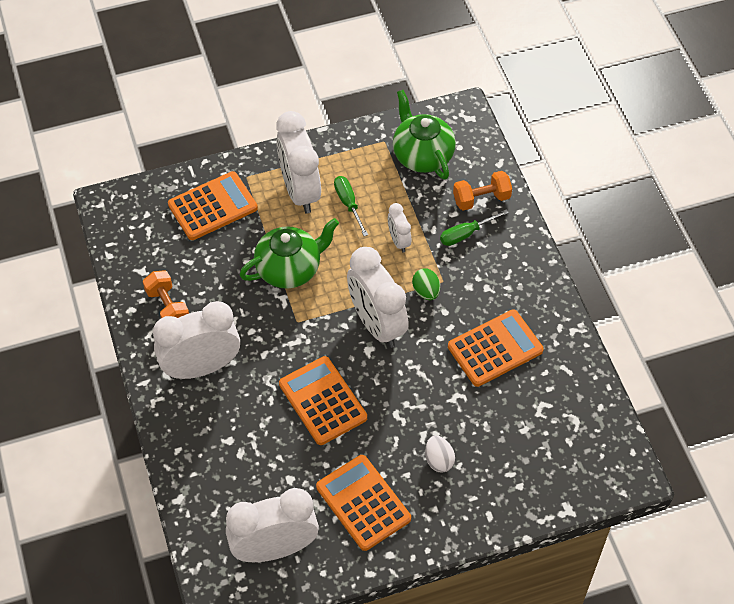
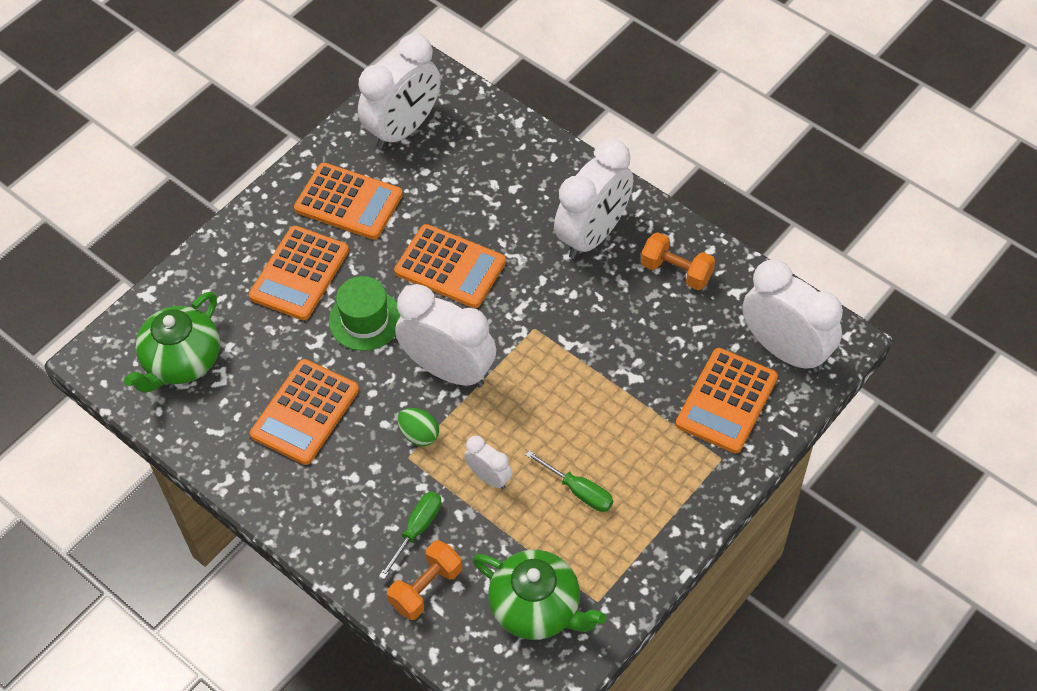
camera: 150 degrees right, 0 degrees up
green teapot [240,218,339,289] -> green teapot moved to [124,292,220,393]
white clock [276,111,321,213] -> white clock moved to [742,259,843,373]
white egg [425,436,455,472] -> orange calculator [249,226,349,320]
none -> green hat [329,276,401,351]

